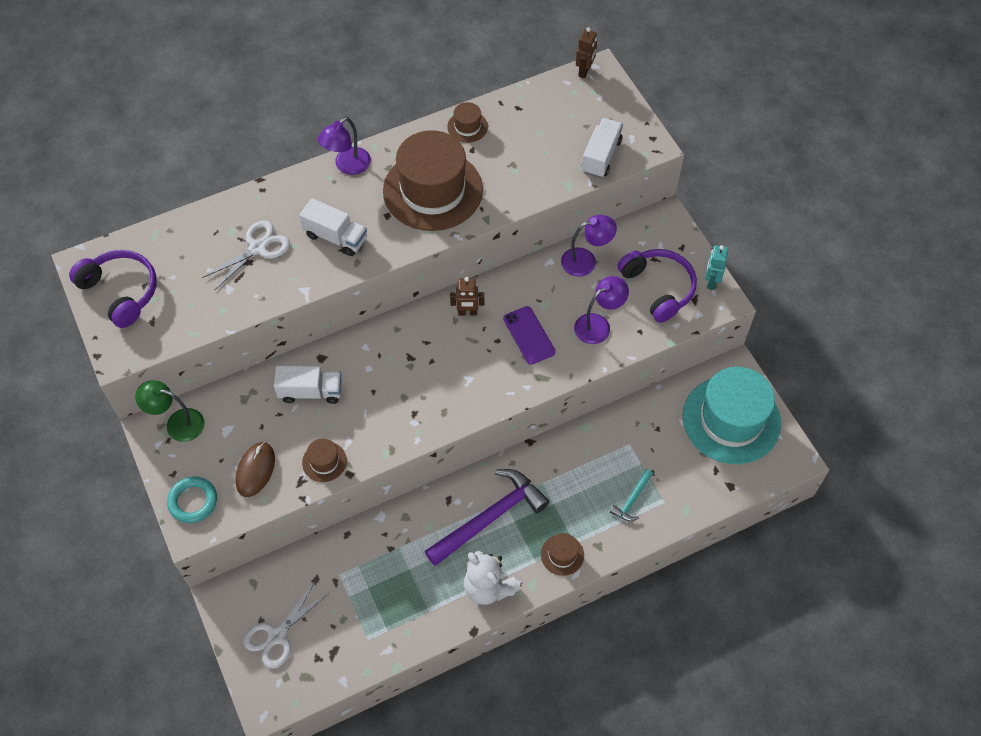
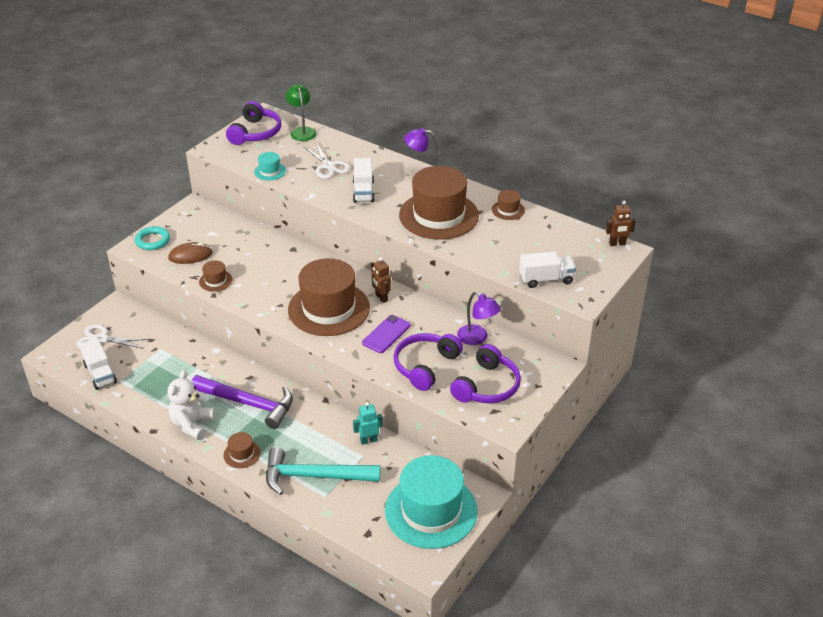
camera: 60 degrees right, 20 degrees down
green lamp [135,380,205,442] -> green lamp moved to [286,84,317,141]
white scissors [202,221,290,290] -> white scissors turned 45 degrees clockwise [303,142,351,179]
white truck [274,366,342,404] -> white truck moved to [79,338,117,390]
purple lamp [574,276,629,344] -> purple headphones [394,333,463,391]
turquoise hammer [610,469,653,521] -> turquoise hammer [266,447,380,495], size x2.17
turquoise robot [706,245,728,290] -> turquoise robot moved to [353,402,383,445]
none -> turquoise hat [254,152,286,180]
none -> brown hat [288,258,370,336]

